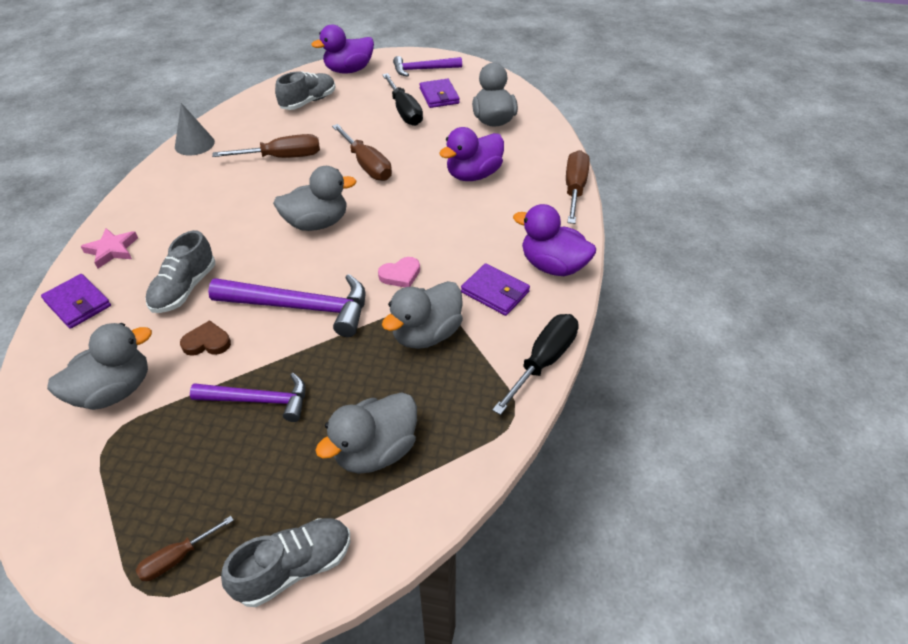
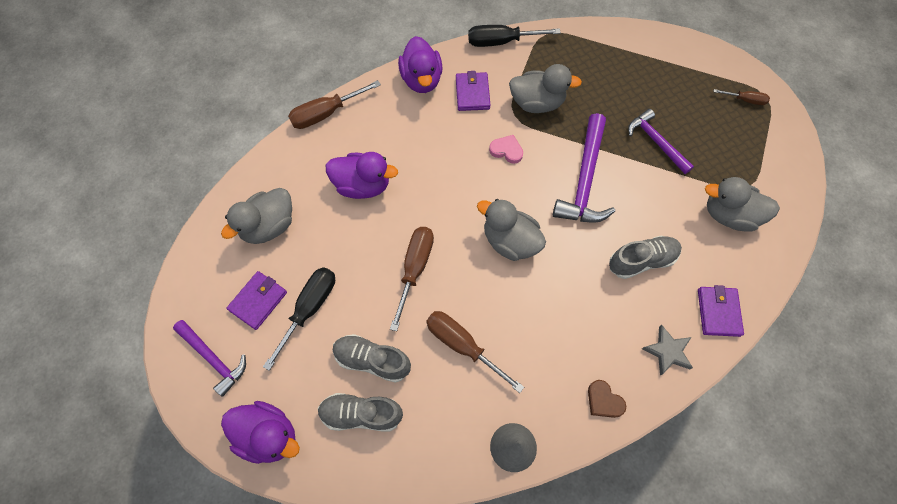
camera: 130 degrees left, 20 degrees up
pink star [80,228,138,269] -> grey star [642,325,693,376]
brown heart [180,320,231,356] -> brown heart moved to [588,380,626,418]
purple hammer [208,274,366,337] -> purple hammer turned 135 degrees counterclockwise [553,113,615,223]
grey shoe [221,518,350,607] -> grey shoe moved to [333,334,411,383]
grey duck [315,392,417,474] -> none

